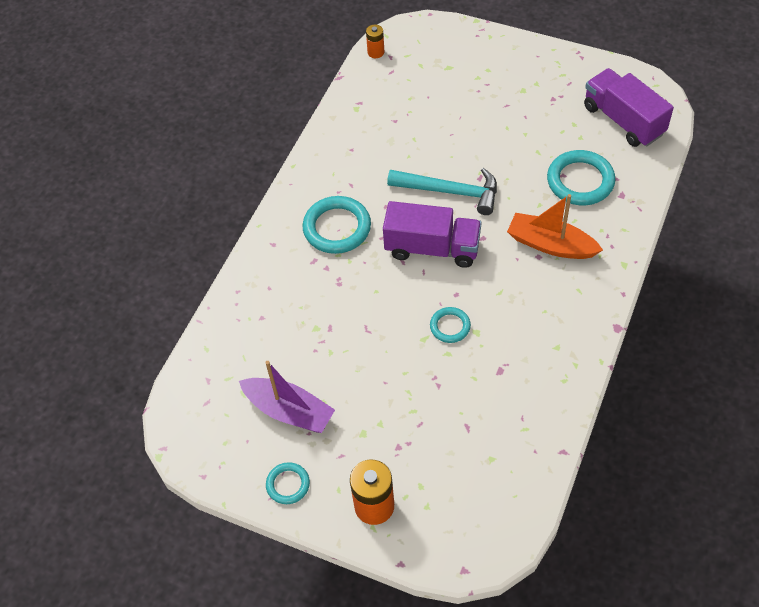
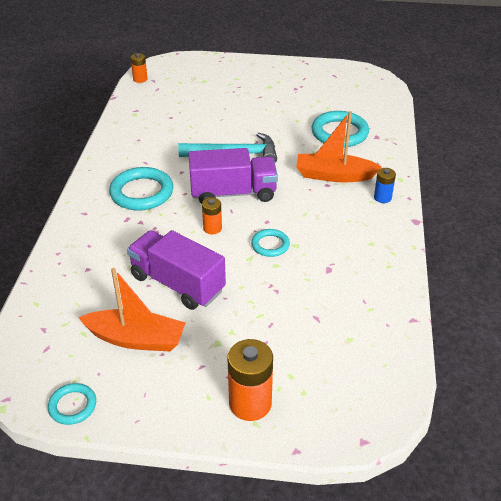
camera: 20 degrees left, 15 degrees down
purple boat [239,361,335,433] -> orange boat [78,268,186,352]
turquoise ring [266,462,310,504] -> turquoise ring moved to [48,383,96,425]
purple truck [584,68,674,147] -> purple truck moved to [127,230,226,310]
none -> orange battery [202,197,222,234]
none -> blue battery [374,168,396,203]

